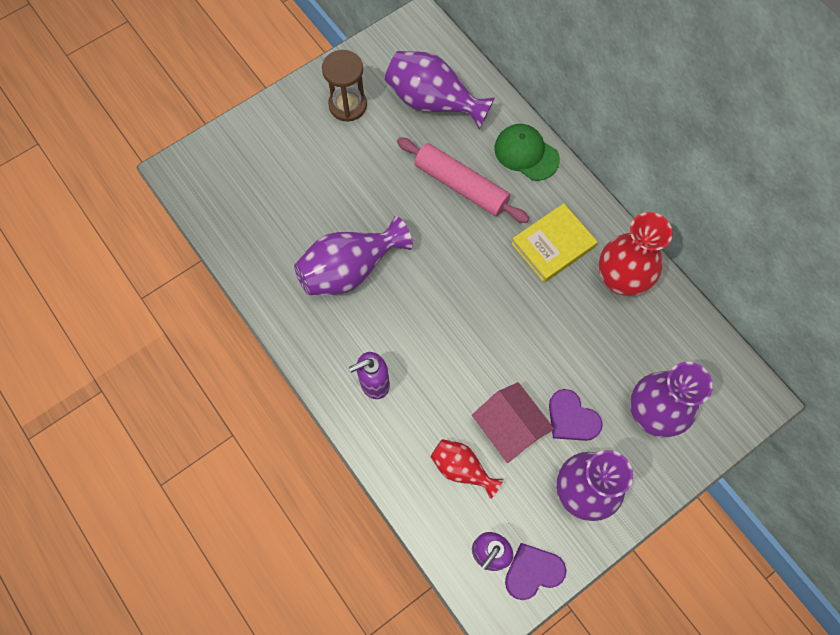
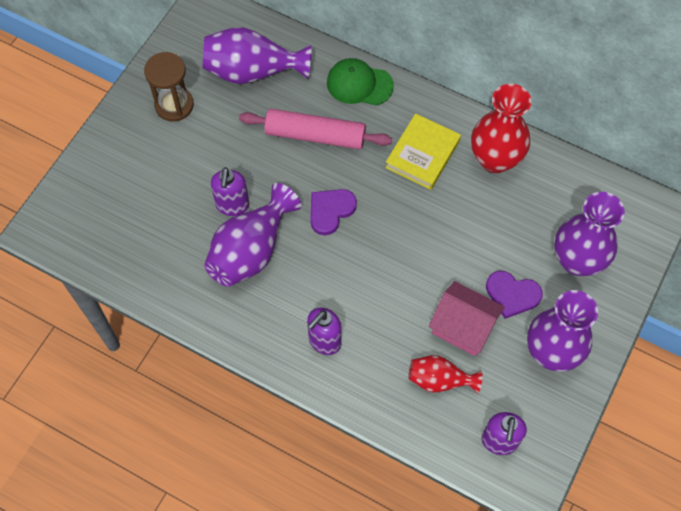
camera: 25 degrees left, 5 degrees down
purple heart [505,543,566,600] -> purple heart moved to [310,189,357,235]
none -> purple soap dispenser [211,167,249,216]

